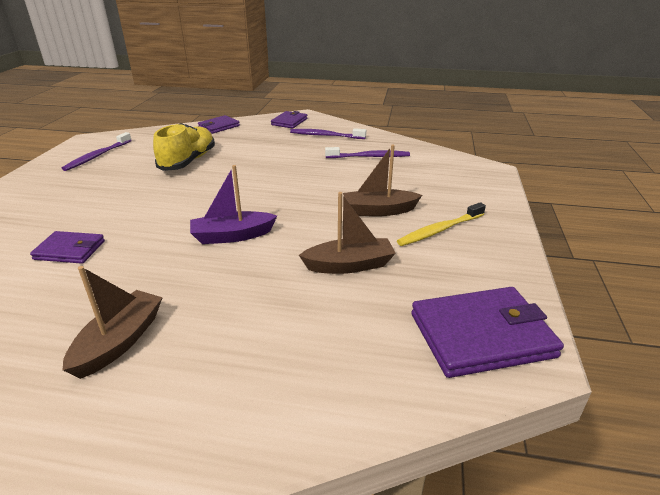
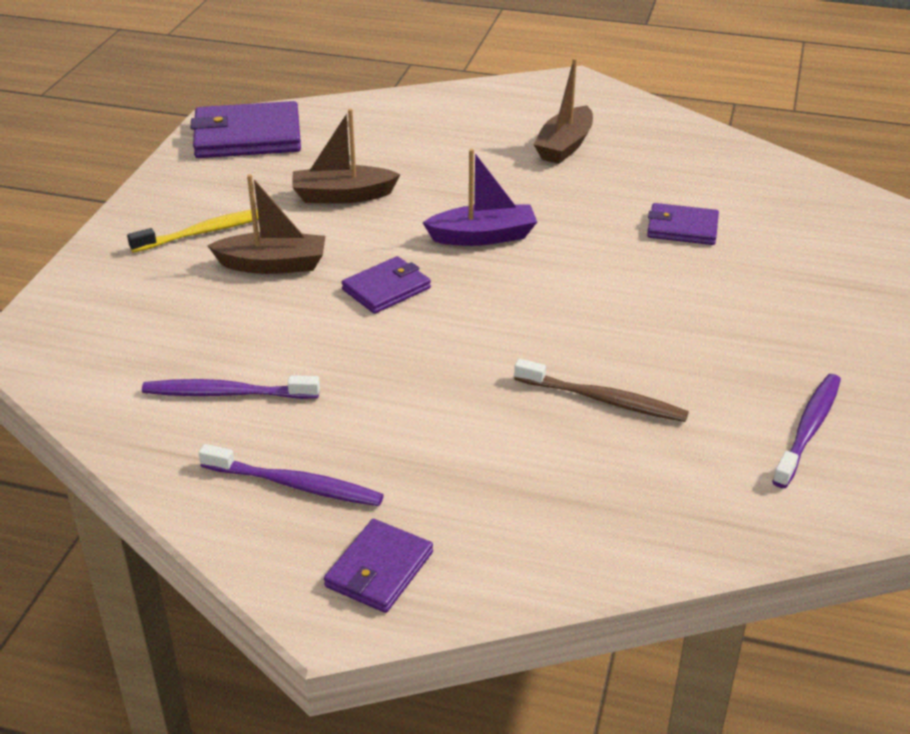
camera: 175 degrees left, 5 degrees up
yellow shoe [153,123,215,171] -> brown toothbrush [514,359,689,422]
purple wallet [198,115,240,134] -> purple wallet moved to [341,256,431,314]

